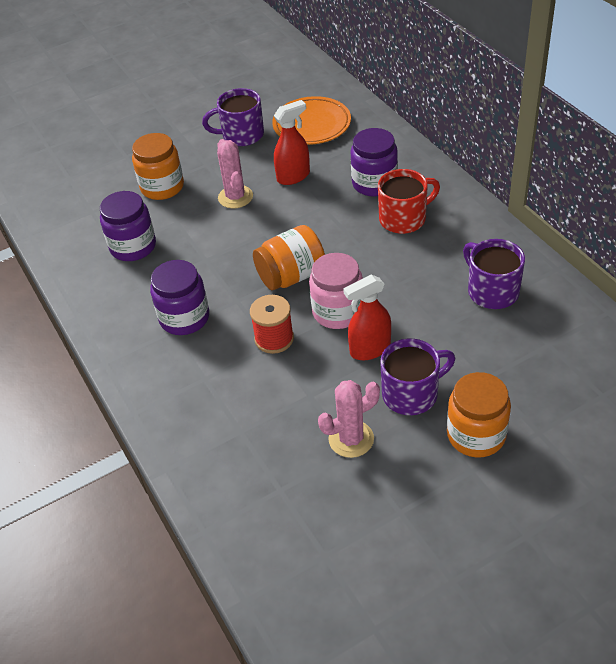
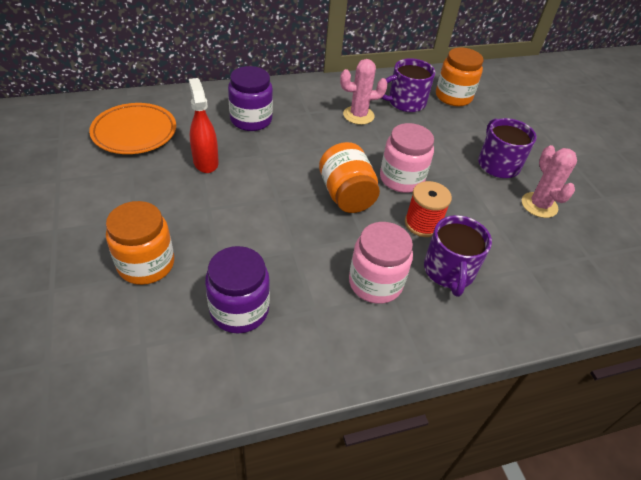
camera: 85 degrees left, 0 degrees up
purple jar [150,260,209,335] -> pink jar [349,222,413,304]
purple mug [202,88,264,146] -> purple mug moved to [424,215,492,297]
pink cactus [217,139,253,208] -> pink cactus moved to [340,59,388,125]
red spray bottle [343,275,391,360] -> none
red mug [378,169,440,234] -> none
orange jar [447,372,511,457] -> orange jar moved to [436,48,484,106]

